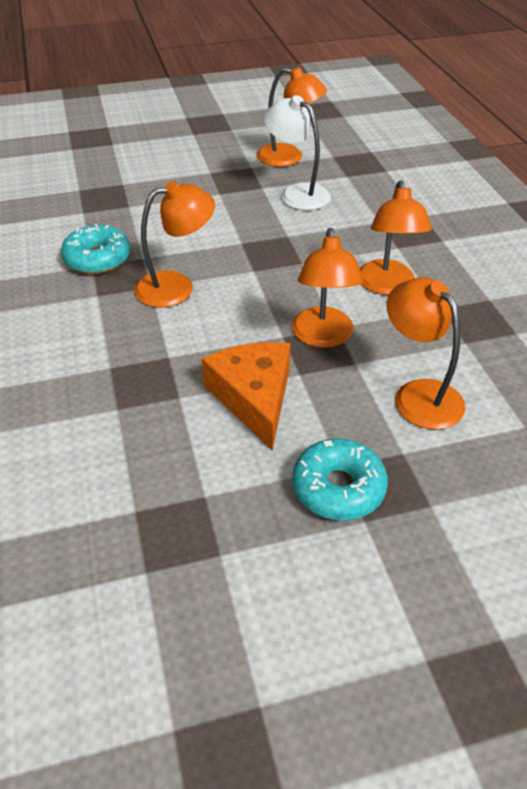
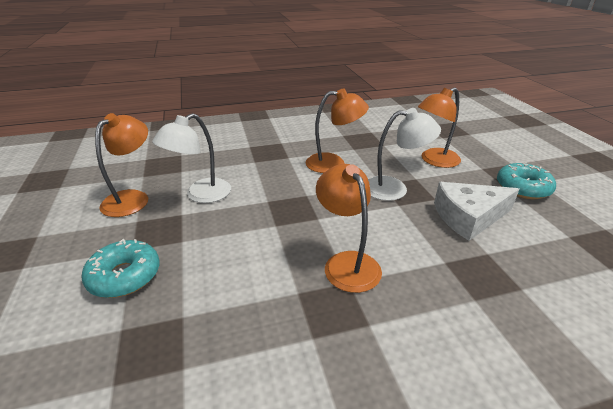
camera: 90 degrees left, 10 degrees down
turquoise donut [61,224,130,274] -> turquoise donut moved to [81,239,160,298]
orange cheese [202,342,290,450] -> white cheese [434,182,519,241]
orange lamp [292,228,364,348] -> white lamp [368,108,441,201]

